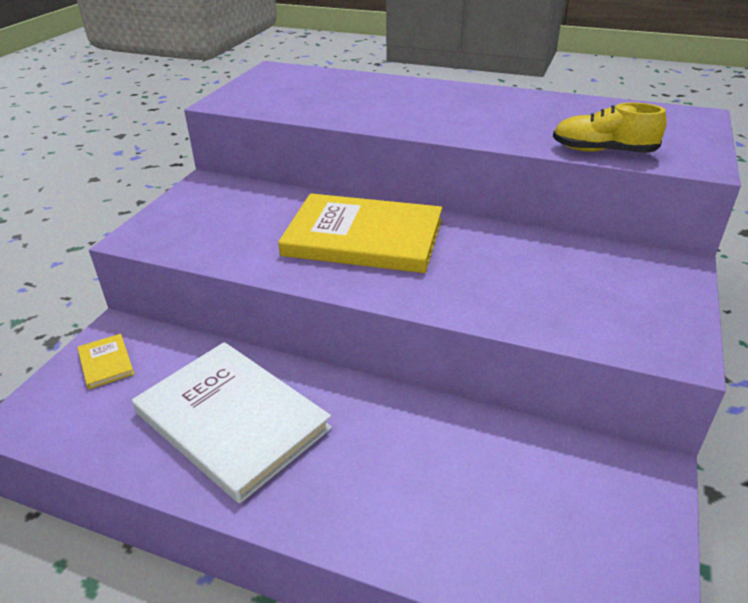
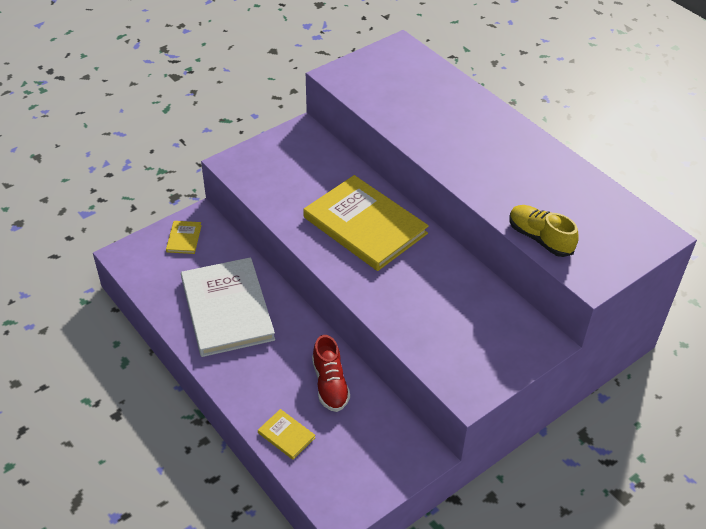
camera: 30 degrees right, 10 degrees up
none -> yellow book [258,409,315,460]
none -> red shoe [312,335,350,412]

